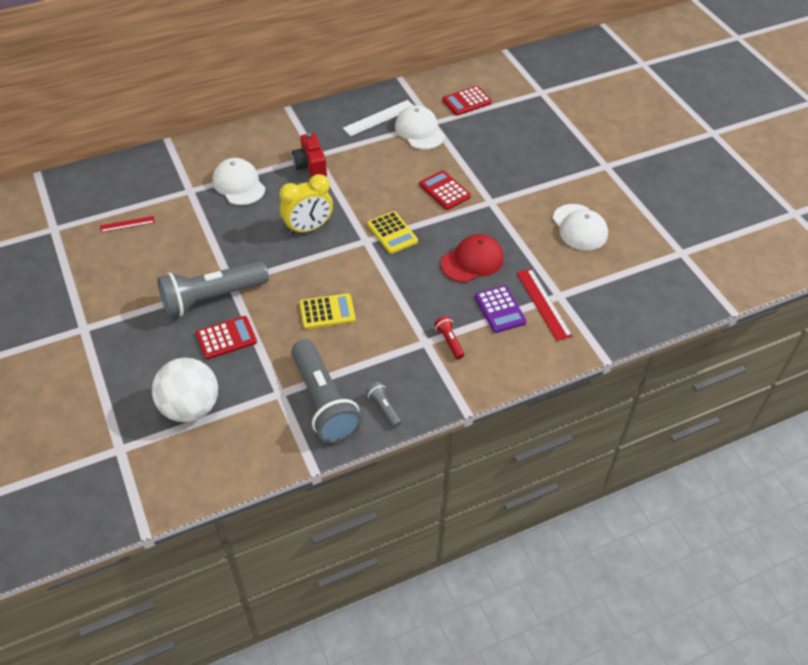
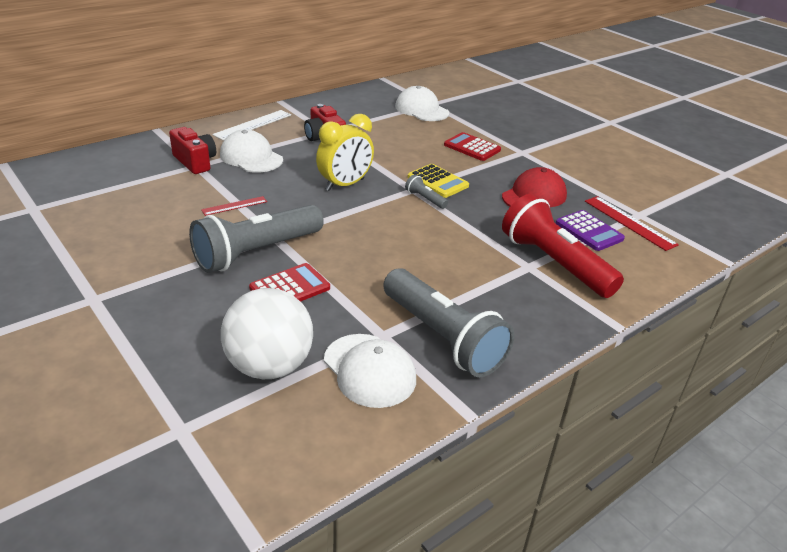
camera: 15 degrees left, 15 degrees down
red ruler [100,216,155,232] -> red ruler moved to [201,196,267,216]
yellow calculator [299,293,356,329] -> none
white ruler [343,100,414,136] -> white ruler moved to [212,110,291,140]
grey flashlight [366,382,402,427] -> grey flashlight moved to [405,174,448,209]
red flashlight [434,316,464,359] -> red flashlight [502,194,624,298], size x2.41
red calculator [442,86,492,116] -> none
white cap [552,204,608,250] -> white cap moved to [324,334,416,408]
none -> red camera [169,127,216,174]

